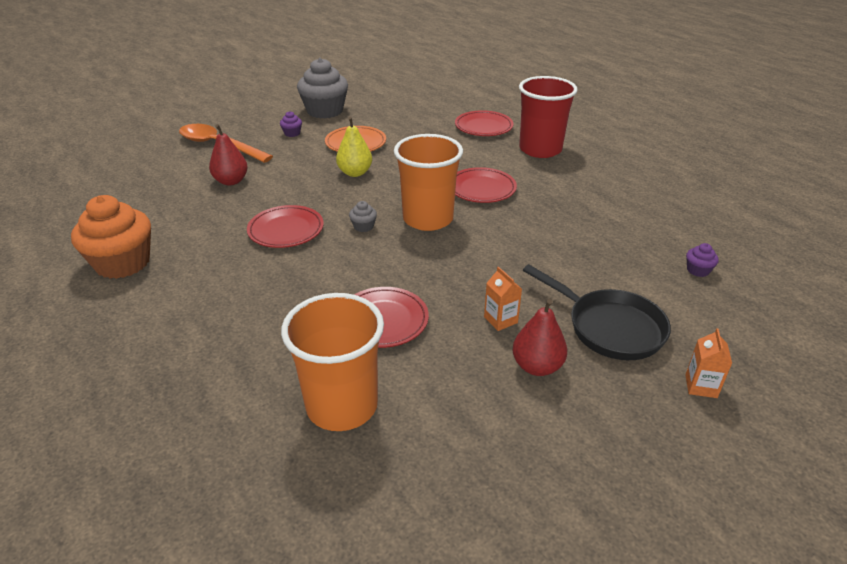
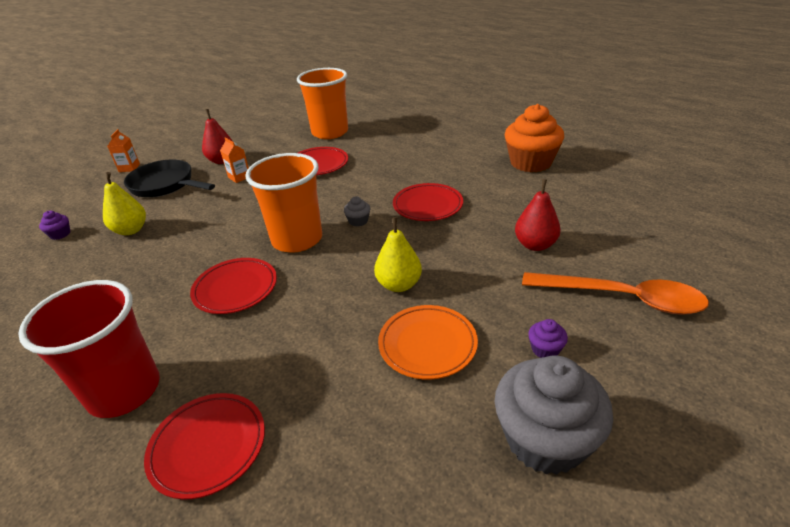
camera: 170 degrees right, 0 degrees up
none -> yellow pear [103,172,146,235]

